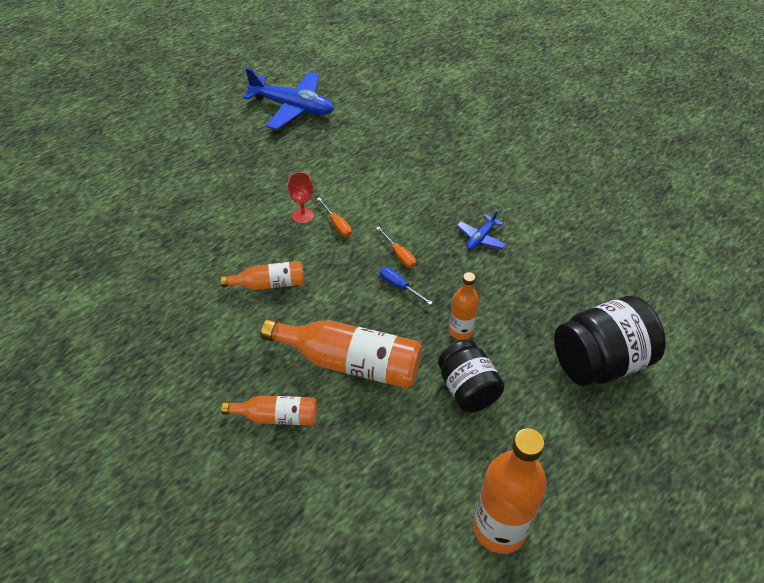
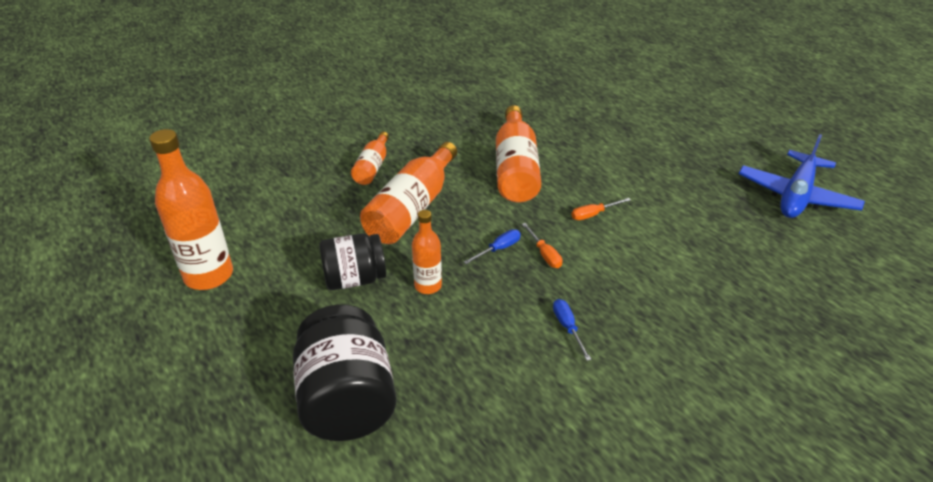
camera: 100 degrees right, 10 degrees down
orange bottle [221,261,304,290] -> orange bottle [496,105,541,202], size x1.80
red goblet [288,172,314,224] -> none
orange screwdriver [376,227,416,268] -> orange screwdriver turned 90 degrees counterclockwise [522,223,562,268]
blue plane [457,210,506,250] -> blue screwdriver [553,299,591,361]

